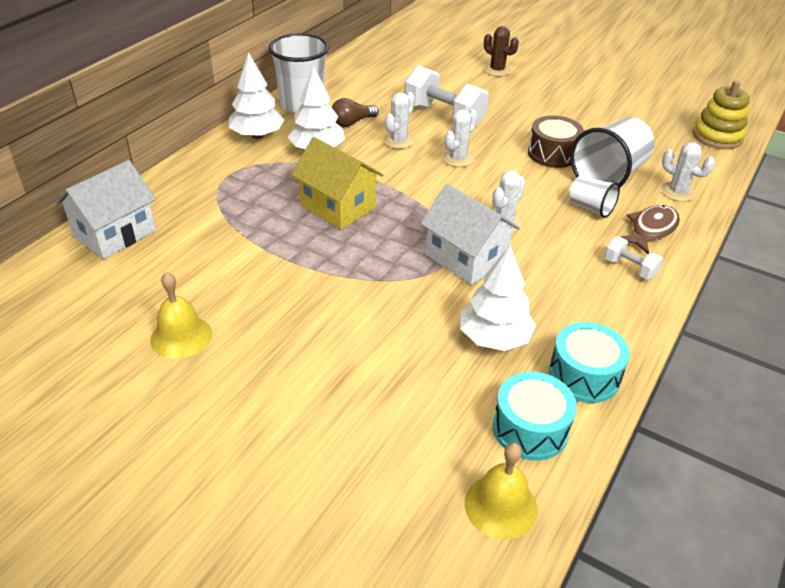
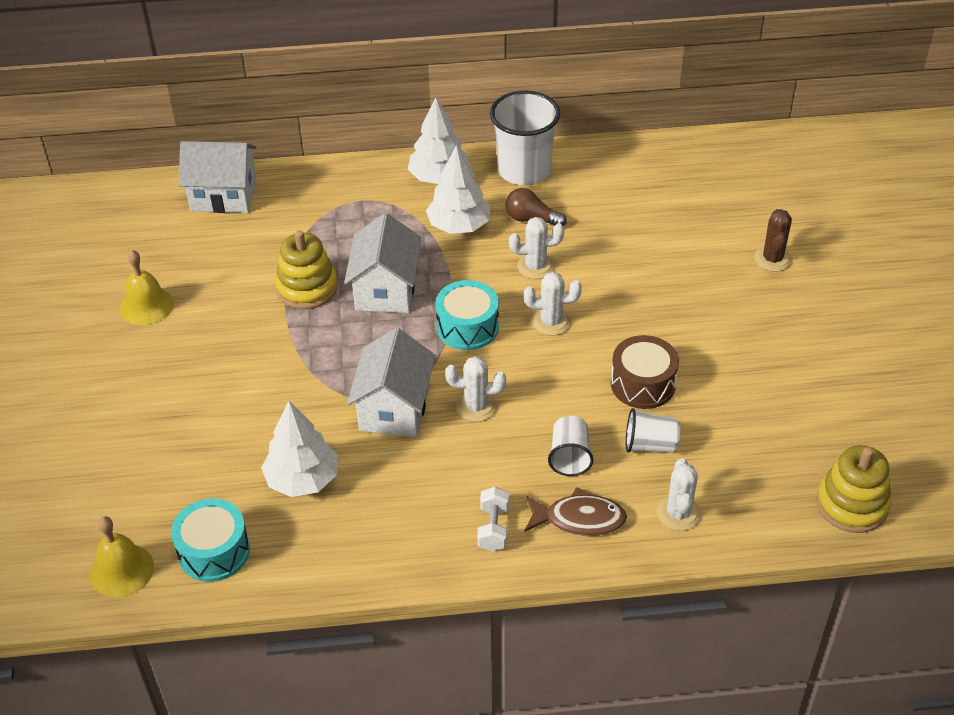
camera: 55 degrees right, 5 degrees up
yellow house [291,137,383,230] -> white house [344,213,421,313]
white dumbbell [404,65,489,127] -> none
turquoise drum [549,322,630,403] -> turquoise drum moved to [436,280,499,350]
white cup [570,117,655,187] -> white cup [626,408,680,453], size x0.54
none -> yellow stacking toy [275,230,338,309]

